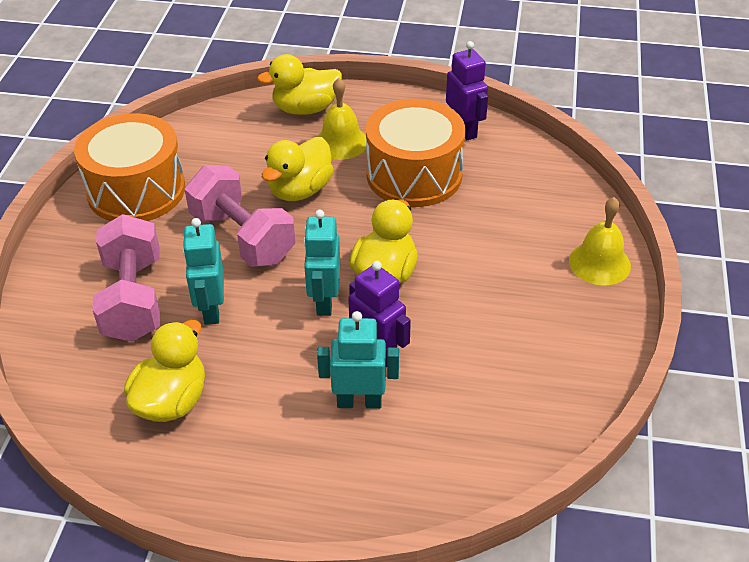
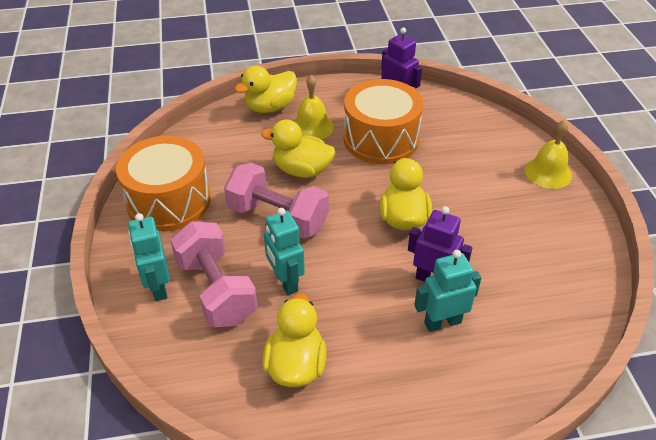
camera: 20 degrees left, 0 degrees up
yellow duck [262,137,334,201] -> yellow duck turned 90 degrees clockwise [261,119,335,178]
turquoise robot [303,210,340,316] -> turquoise robot moved to [128,213,170,301]

